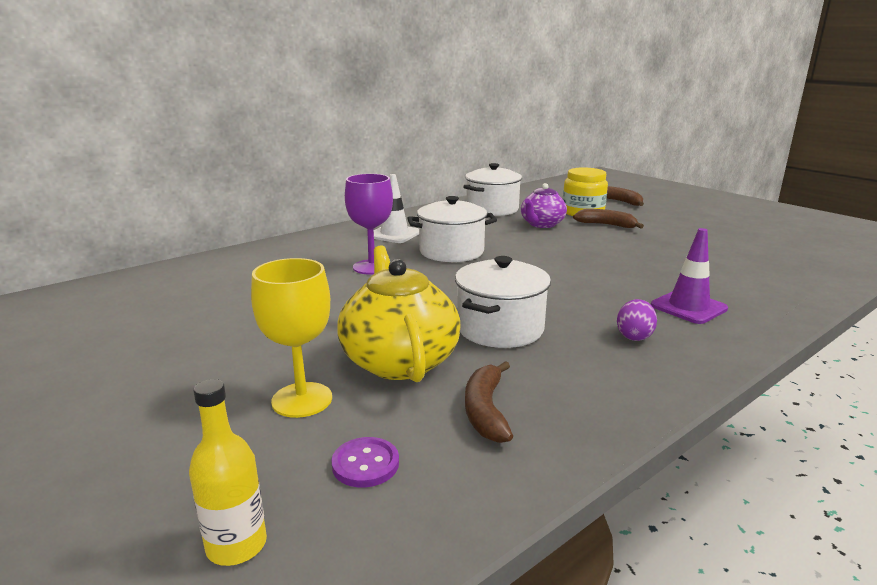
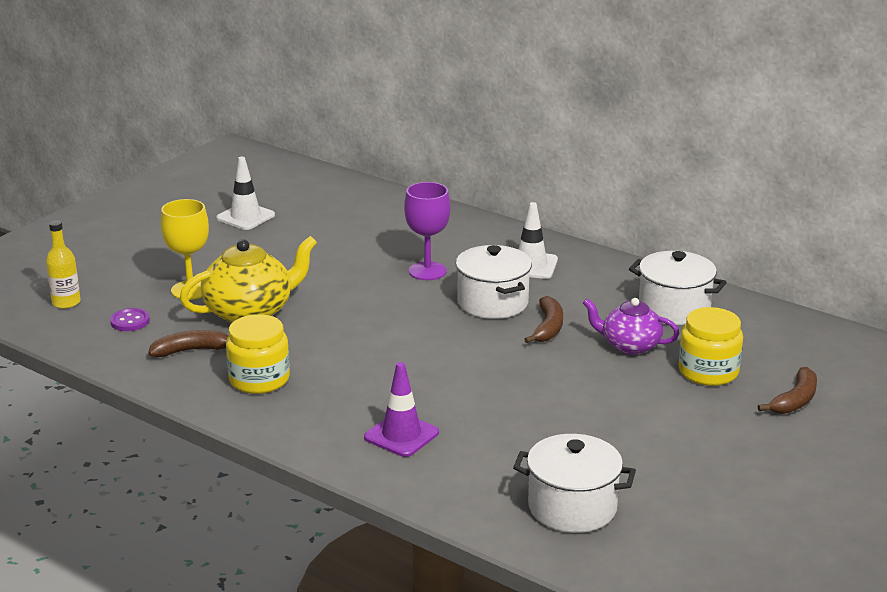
camera: 75 degrees right, 5 degrees up
white pot [455,256,551,348] -> white pot moved to [513,434,636,533]
brown banana [573,209,644,229] -> brown banana moved to [524,296,563,343]
purple egg [617,299,657,341] -> none
none -> white traffic cone [216,157,275,230]
none -> yellow jar [226,314,290,394]

